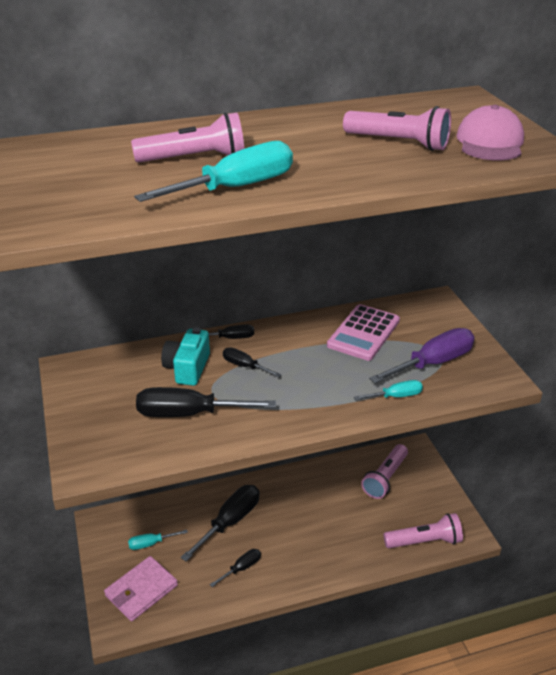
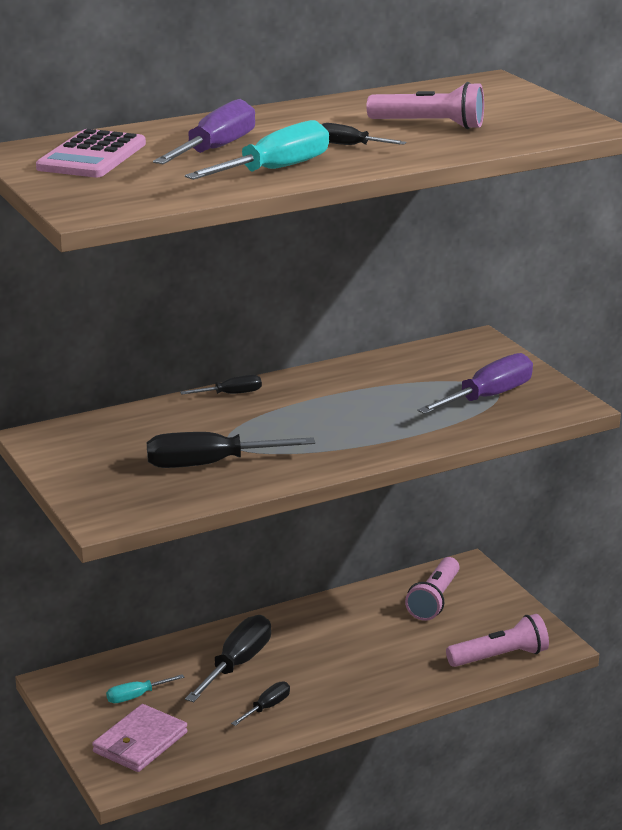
camera: 10 degrees left, 10 degrees down
pink flashlight [131,113,244,163] -> purple screwdriver [153,99,255,164]
turquoise camera [161,327,210,386] -> none
black screwdriver [223,347,282,377] -> black screwdriver moved to [322,123,406,145]
pink calculator [327,304,400,361] -> pink calculator moved to [36,129,146,177]
turquoise screwdriver [354,380,423,400] -> none
pink cap [456,105,524,161] -> none

